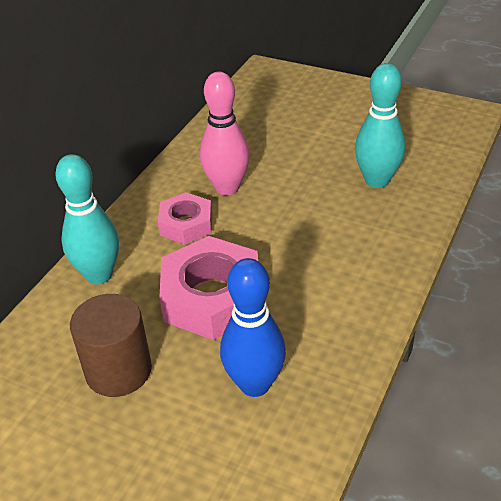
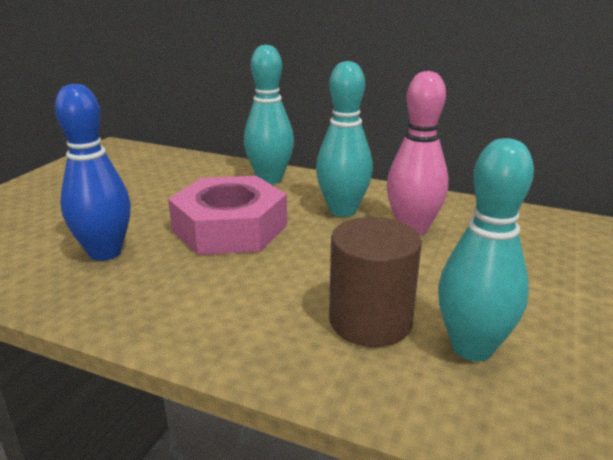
camera: 85 degrees right, 15 degrees down
brown cylinder [70,294,152,397] -> brown cylinder moved to [329,217,422,347]
pink nut [158,192,212,245] -> turquoise bowling pin [316,61,373,217]

